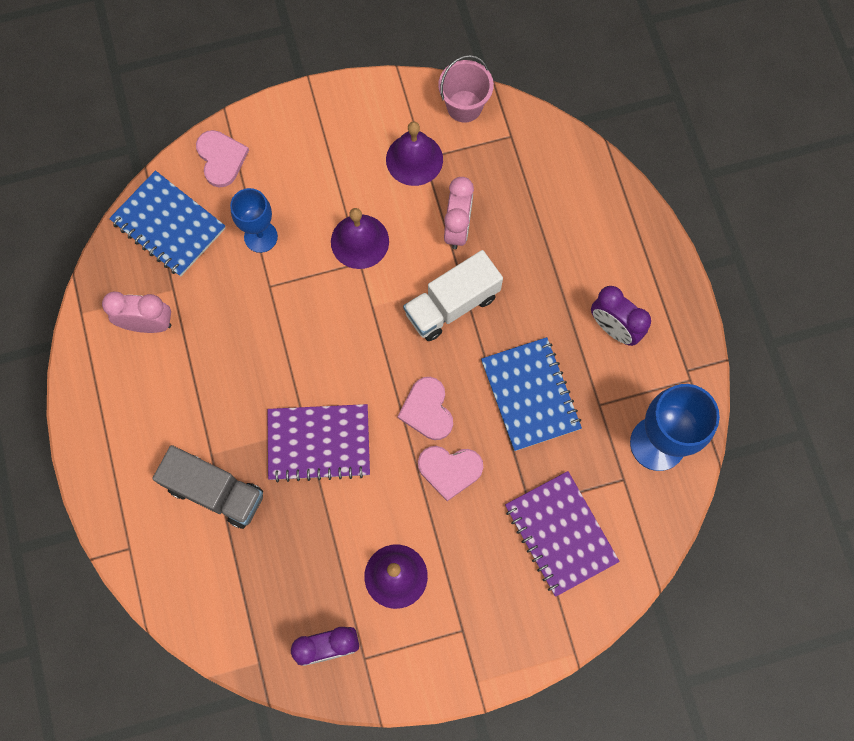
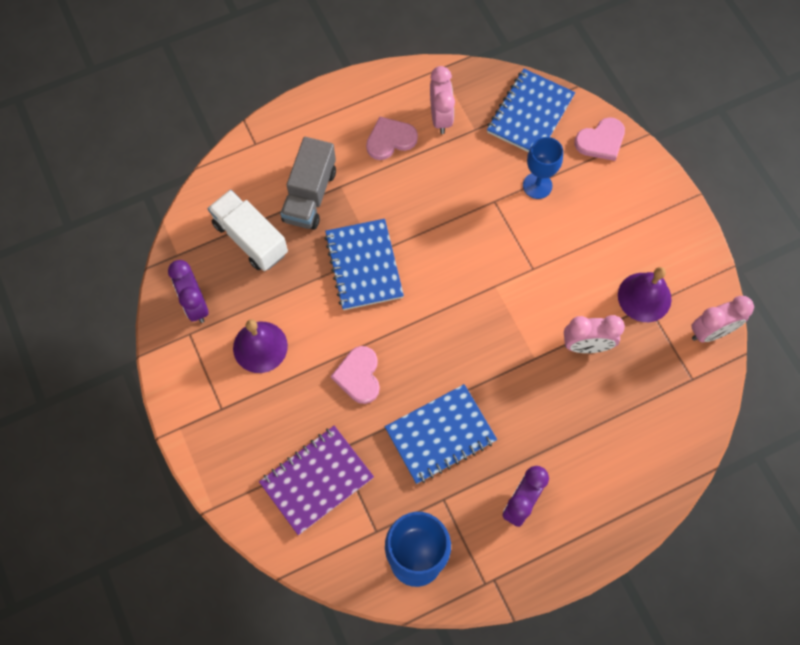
camera: 80 degrees right, 5 degrees down
purple notebook [267,404,370,482] -> blue notebook [324,219,404,310]
purple bell [331,208,389,269] -> none
pink heart [397,377,453,440] -> pink heart moved to [366,117,418,160]
white truck [403,250,503,341] -> white truck moved to [208,190,288,271]
pink bucket [438,55,494,123] -> pink clock [692,296,754,342]

